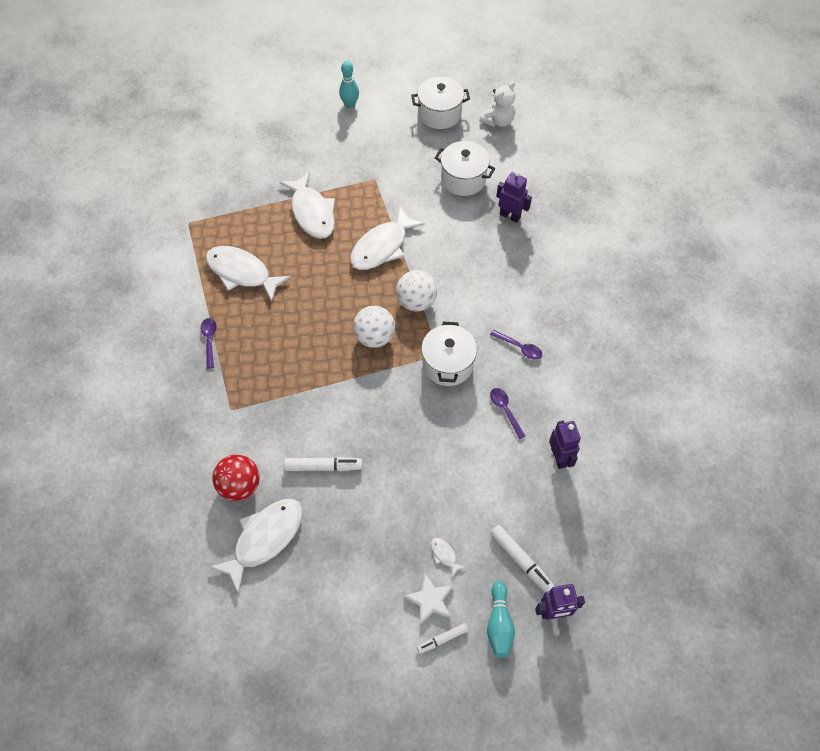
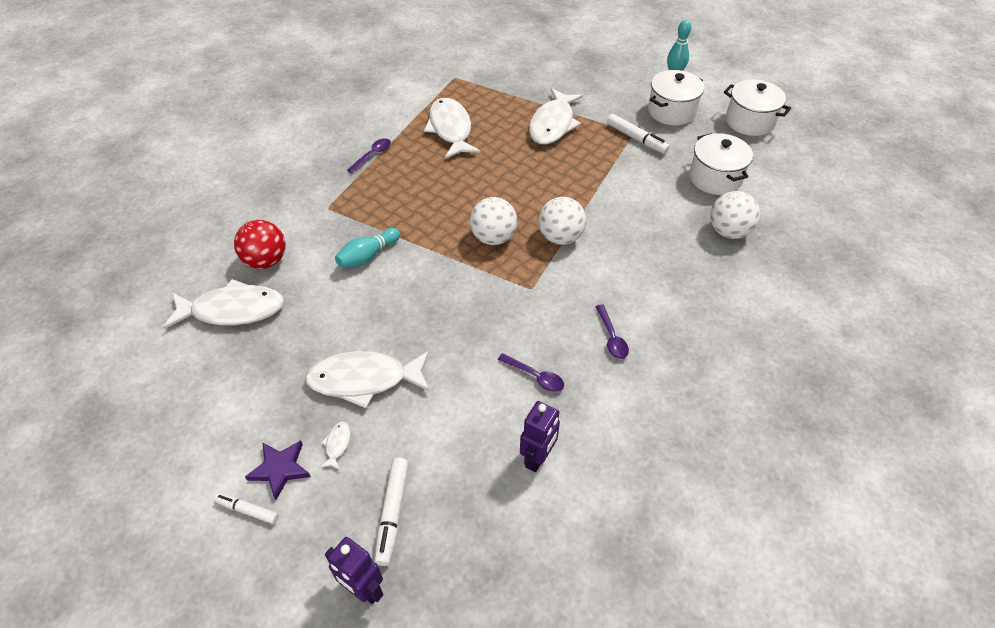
camera: 45 degrees right, 10 degrees down
white marker [284,457,363,471] -> white marker moved to [607,114,670,154]
white fish [350,207,425,270] -> white fish moved to [305,351,430,408]
white star [404,574,454,625] -> purple star [245,440,311,500]
white pot [421,322,477,386] -> white pot moved to [648,70,704,125]
white teddy bear [480,81,515,127] -> none
turquoise bowling pin [487,581,515,657] -> turquoise bowling pin moved to [335,228,400,268]
purple spoon [490,388,525,439] -> purple spoon turned 105 degrees clockwise [498,353,564,392]
purple robot [496,171,532,223] -> white ball [710,191,760,239]

